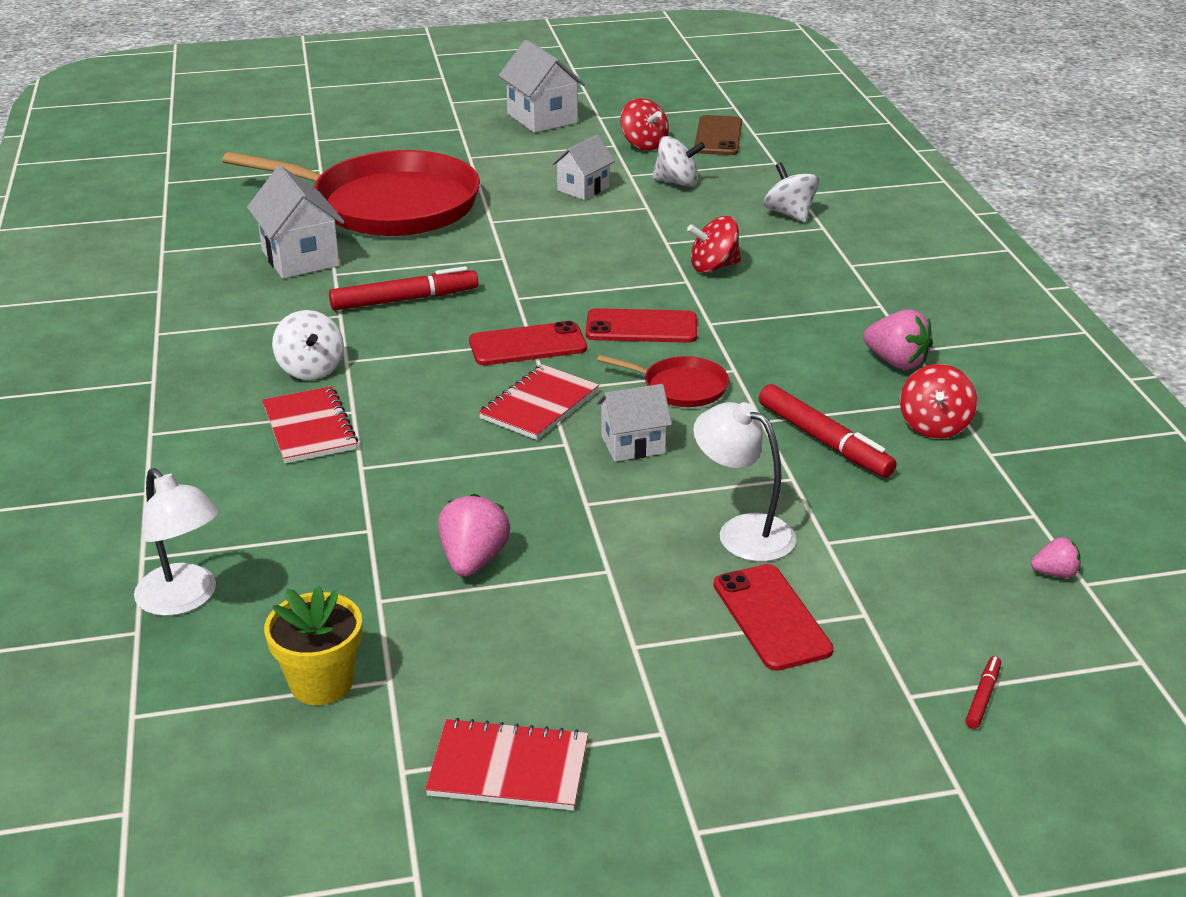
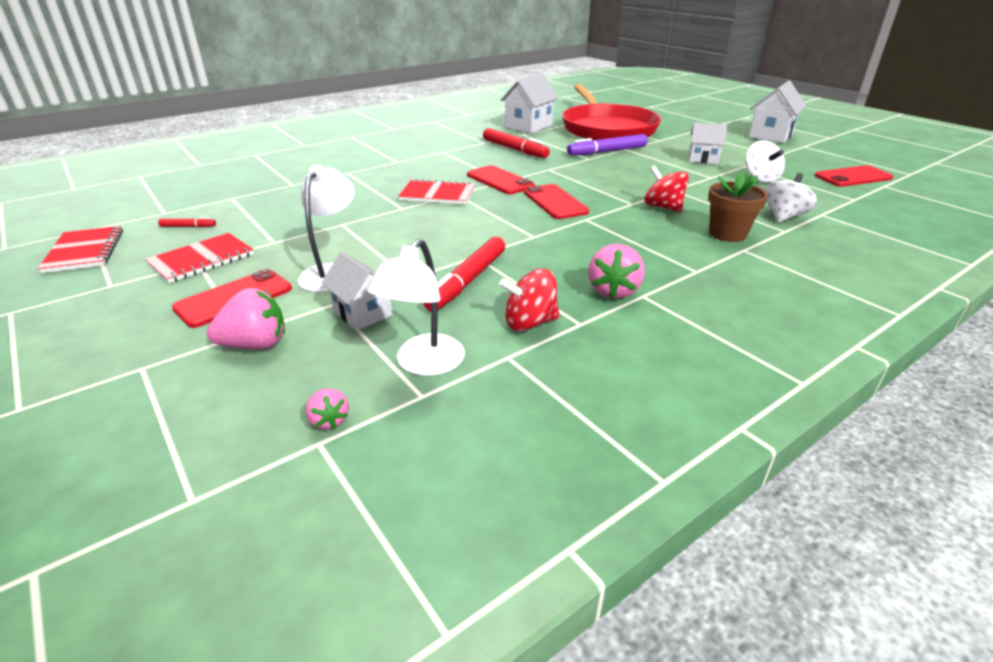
camera: 65 degrees right, 0 degrees up
white lamp [134,468,220,616] -> white lamp moved to [366,239,465,376]
red notebook [262,386,358,464] -> red notebook moved to [145,233,254,283]
yellow flower pot [264,586,362,705] -> none
white spinning top [272,310,344,380] -> none
pink strawberry [438,494,510,577] -> pink strawberry moved to [206,288,285,349]
white house [596,384,672,462] -> white house moved to [321,252,392,330]
red pan [597,355,729,407] -> none
red spinning top [620,98,669,151] -> none
brown phone [694,115,742,155] -> red phone [815,165,893,187]
red marker [965,656,1001,729] -> red marker moved to [158,217,216,227]
none -> purple marker [567,134,648,155]
none -> brown flower pot [708,172,768,242]

